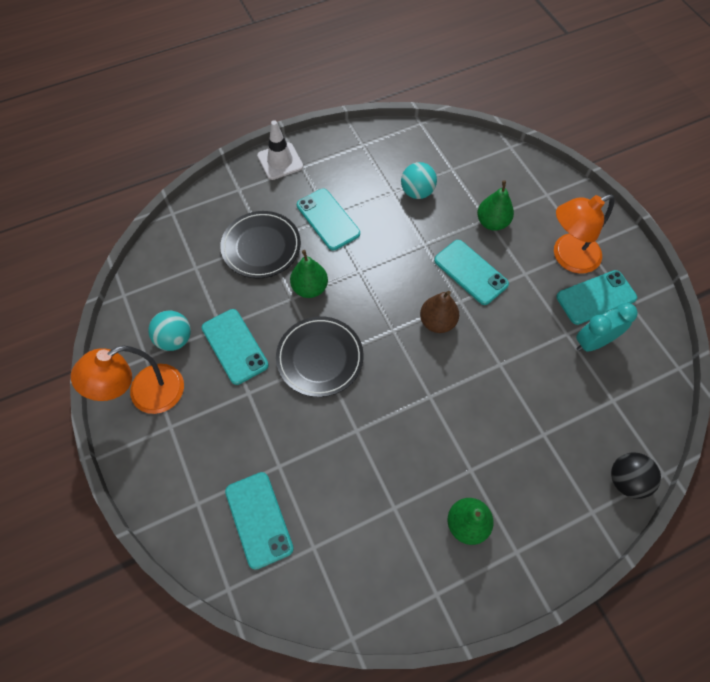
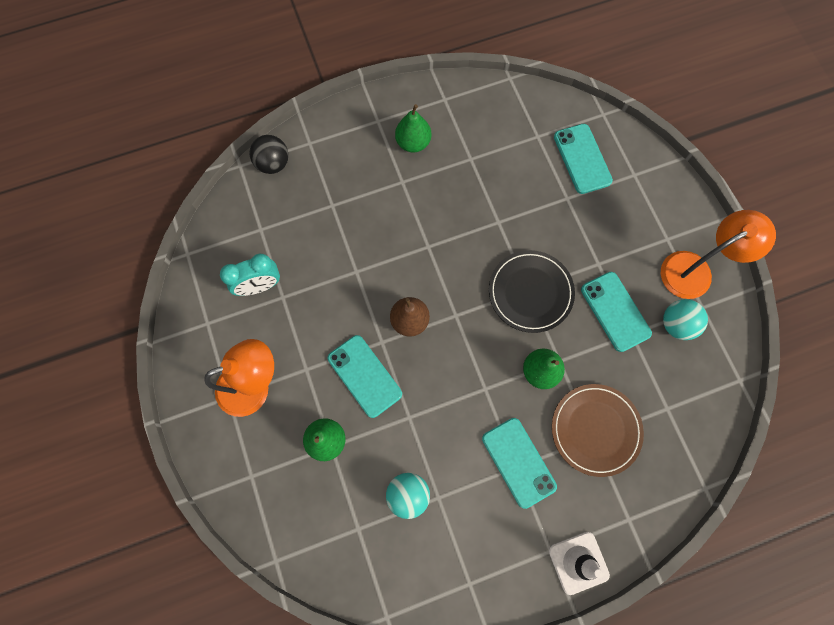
camera: 175 degrees left, 10 degrees up
black plate [220,211,301,279] -> brown plate [552,384,644,477]
turquoise phone [556,270,637,325] -> none

